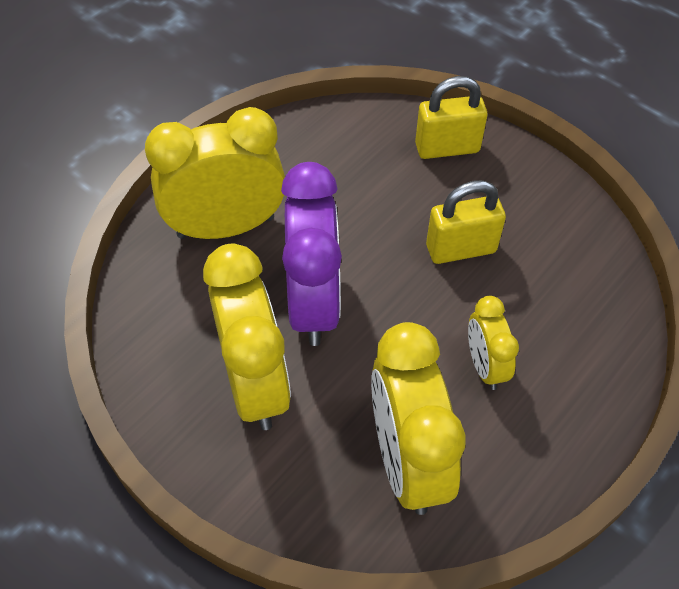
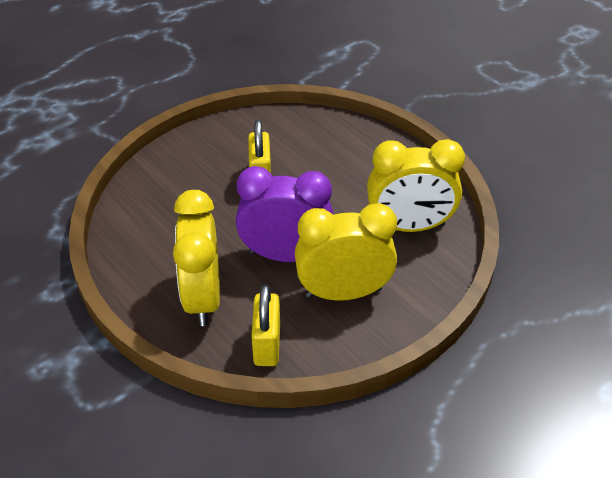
camera: 80 degrees left, 10 degrees down
yellow padlock [415,76,488,159] -> yellow padlock moved to [251,284,280,366]
yellow clock [468,296,519,390] -> none

